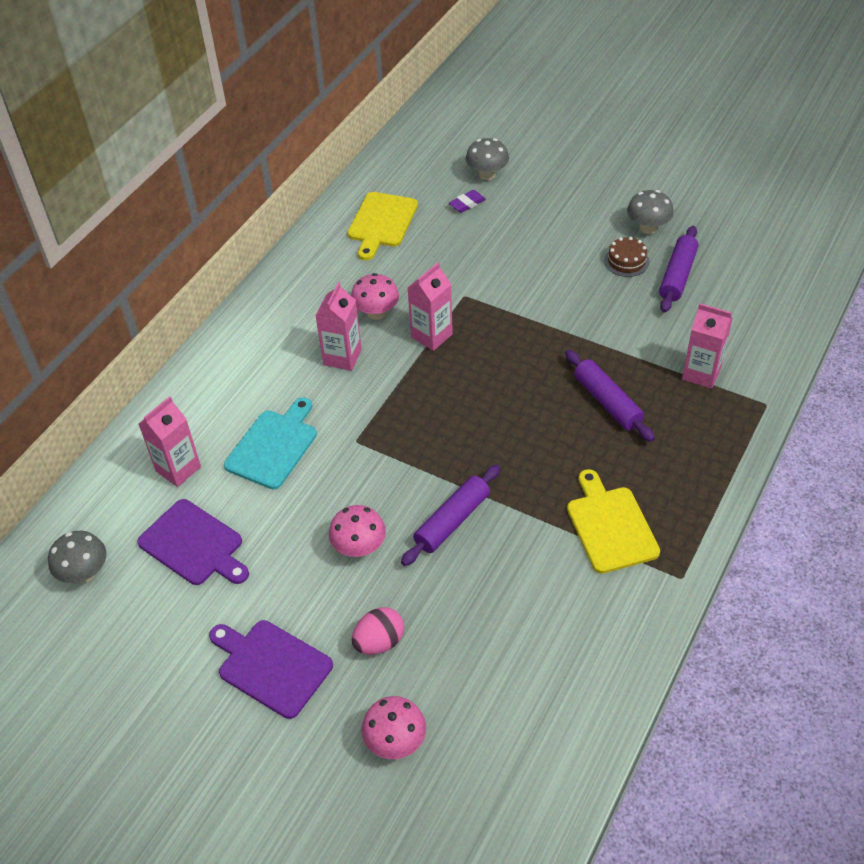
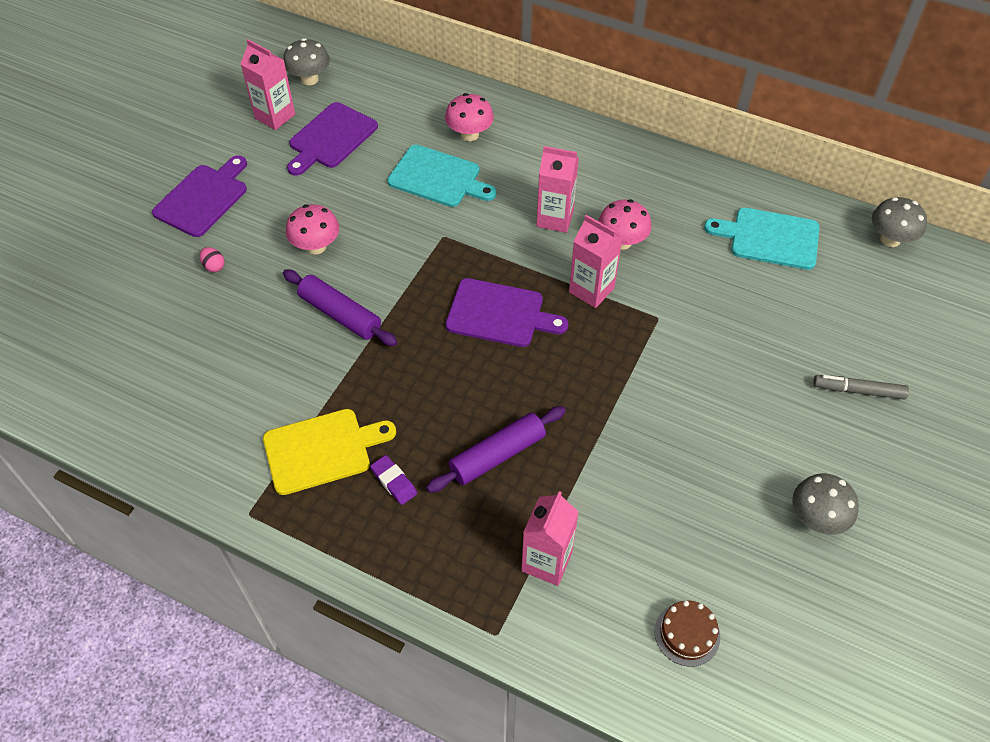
camera: 85 degrees right, 5 degrees up
pink carton [139,396,201,487] -> pink carton moved to [241,39,295,130]
yellow cutting board [348,192,418,260] -> turquoise cutting board [704,208,819,270]
pink egg [352,607,404,655] -> pink egg [200,247,225,272], size x0.58
pink mushroom [362,696,426,759] -> pink mushroom moved to [445,93,494,141]
purple eraser [449,190,486,213] -> purple eraser moved to [370,455,417,505]
grey mushroom [466,138,509,180] -> grey mushroom moved to [872,197,927,247]
brown cake [604,237,650,277] -> brown cake moved to [655,600,720,667]
purple rolling pin [659,226,699,313] -> none
none -> purple cutting board [446,278,568,347]
none -> grey marker [813,375,909,400]

